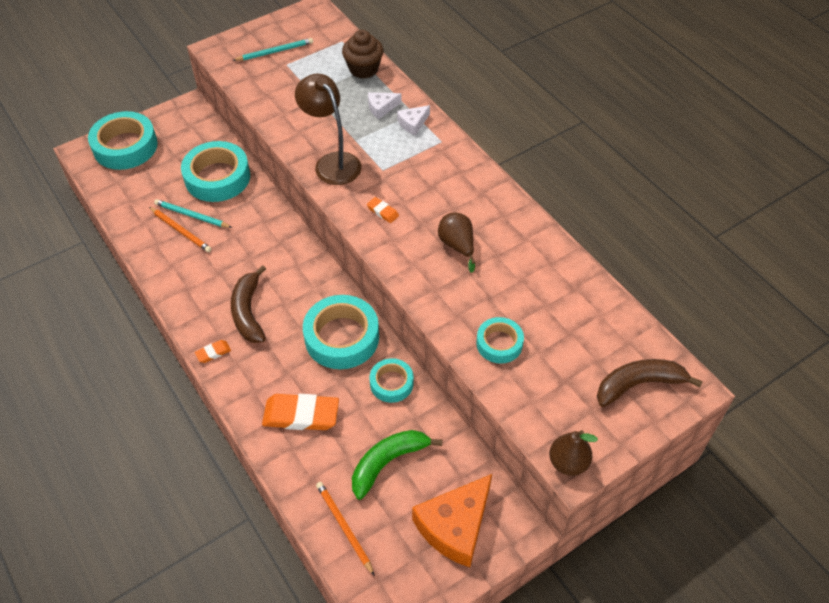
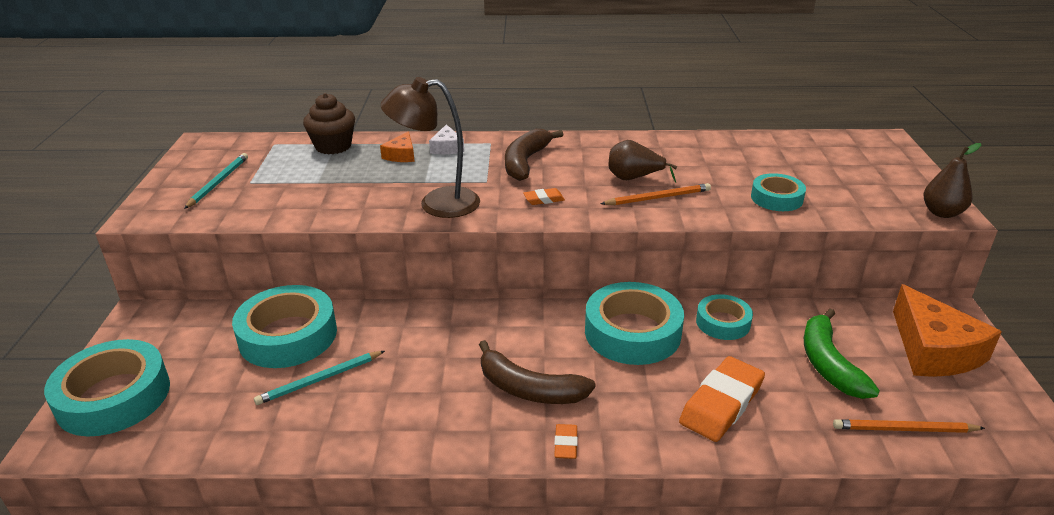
camera: 55 degrees left, 20 degrees down
orange pencil [149,207,211,252] -> orange pencil moved to [601,183,711,205]
white cheese [368,92,401,119] -> orange cheese [380,131,415,162]
brown banana [597,359,703,407] -> brown banana moved to [505,129,563,181]

